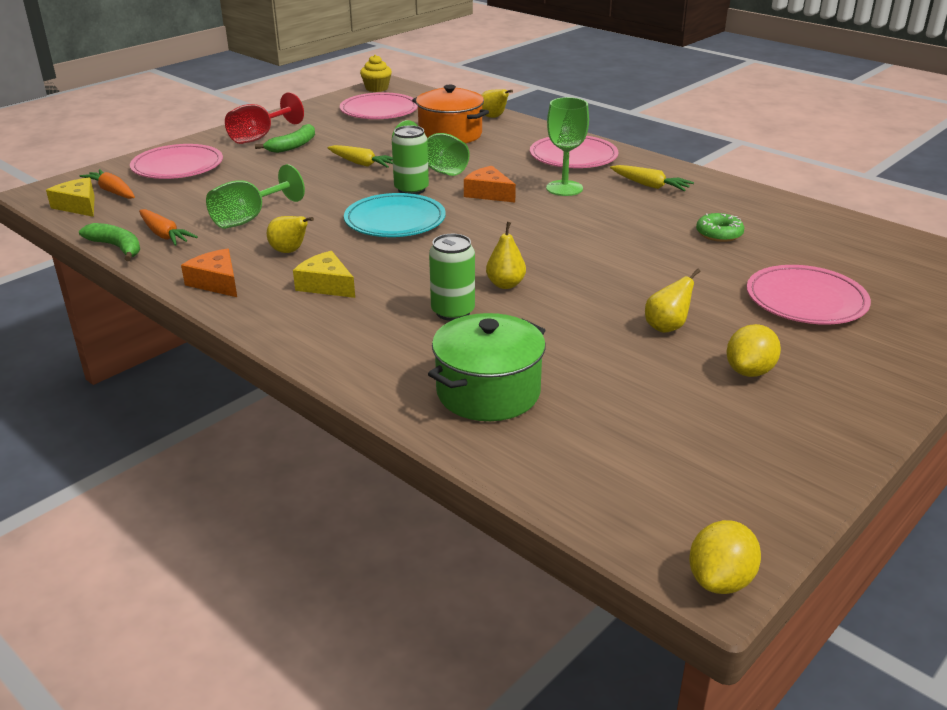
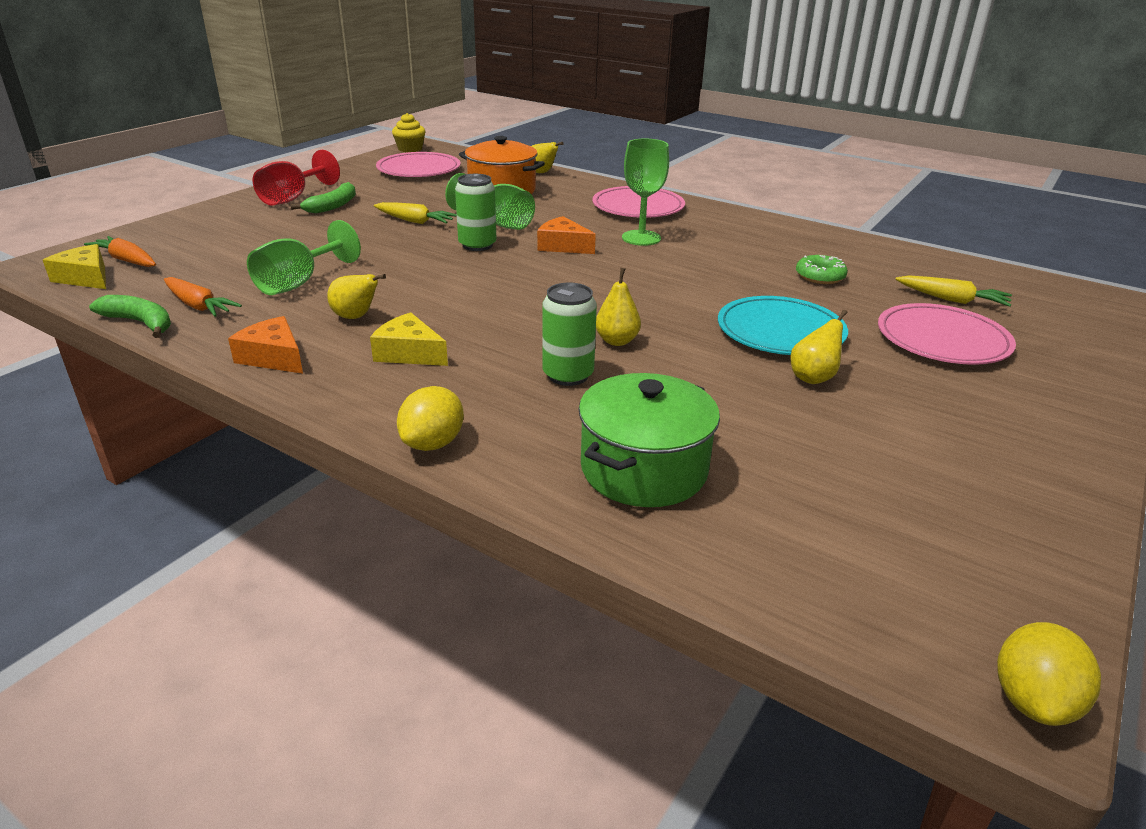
camera: 10 degrees left, 0 degrees up
pink plate [130,144,223,179] -> none
turquoise plate [344,193,446,237] -> turquoise plate moved to [718,296,848,355]
yellow carrot [610,165,694,191] -> yellow carrot moved to [895,276,1012,307]
yellow lemon [727,324,781,377] -> yellow lemon moved to [397,386,464,451]

